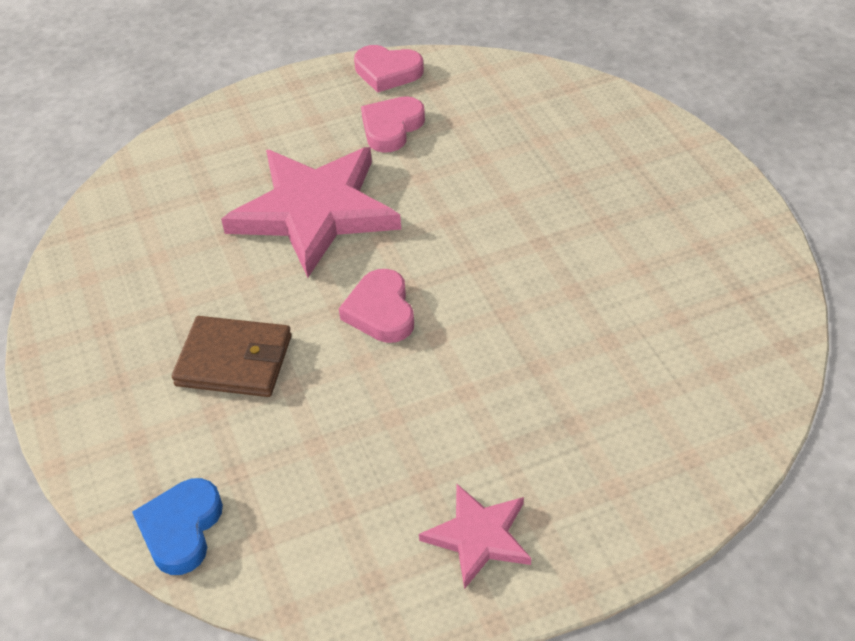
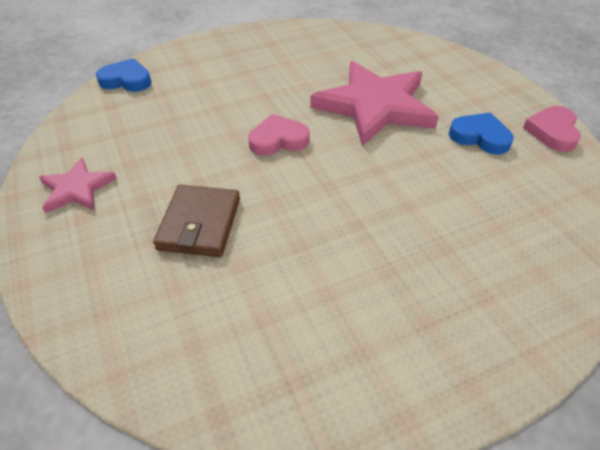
camera: 85 degrees right, 0 degrees up
brown wallet [172,316,292,397] -> brown wallet moved to [153,185,240,257]
pink heart [361,96,425,153] -> blue heart [449,112,514,155]

